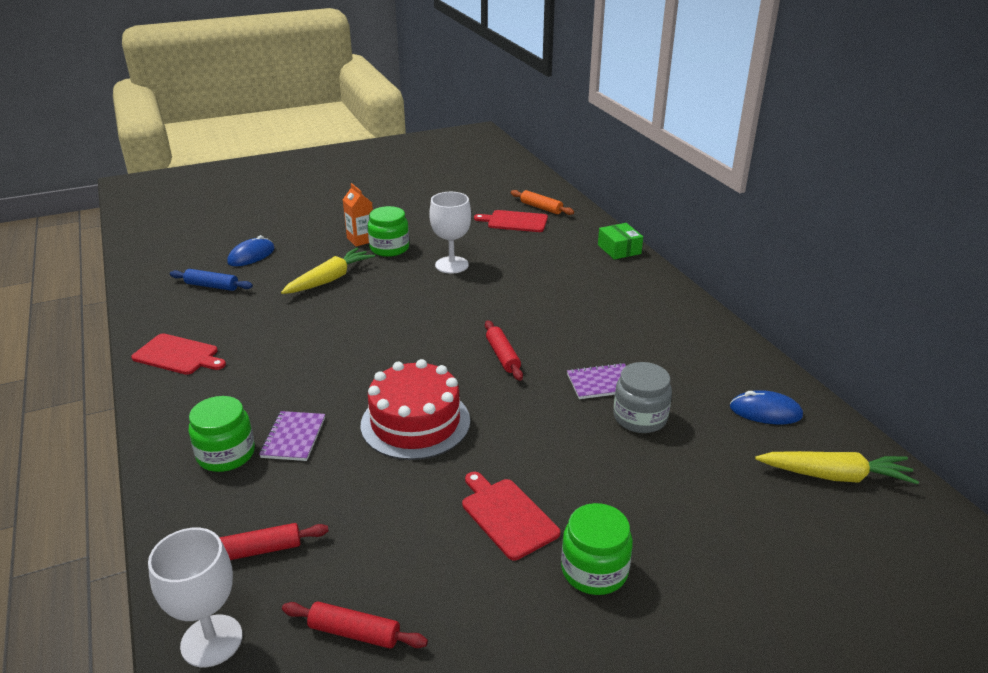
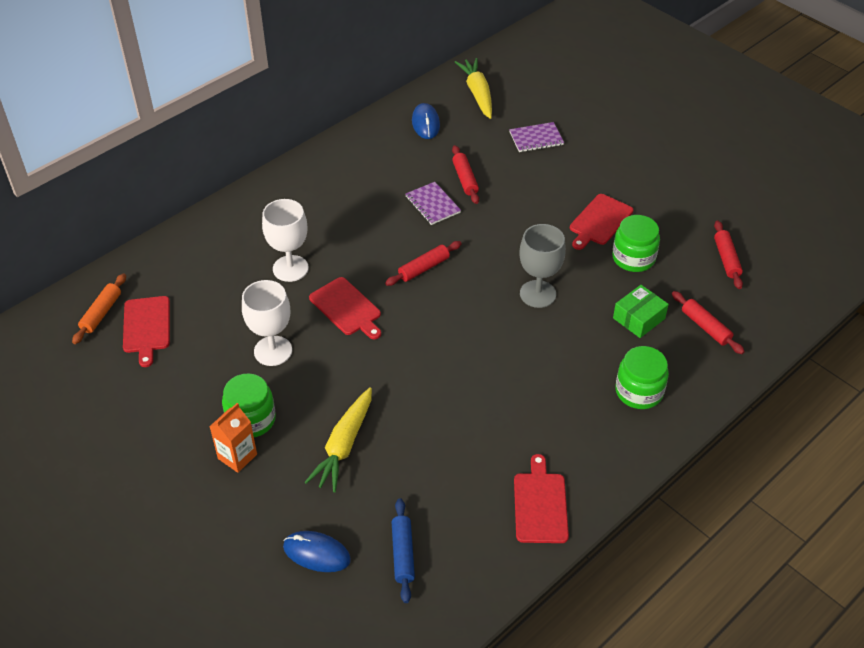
camera: 110 degrees left, 15 degrees up
white goblet [148,528,243,667] -> white goblet moved to [262,199,309,282]
purple notebook [259,411,325,461] -> purple notebook moved to [509,122,564,152]
yellow carrot [281,248,375,294] -> yellow carrot turned 90 degrees counterclockwise [305,387,372,492]
red cake [361,359,470,460] -> grey goblet [519,224,566,308]
green jar [561,503,633,595] -> green jar moved to [612,215,660,272]
green box [598,223,643,260] -> green box moved to [613,285,669,338]
grey jar [614,362,672,433] -> red rolling pin [452,145,479,204]
none -> red cutting board [309,277,381,339]

